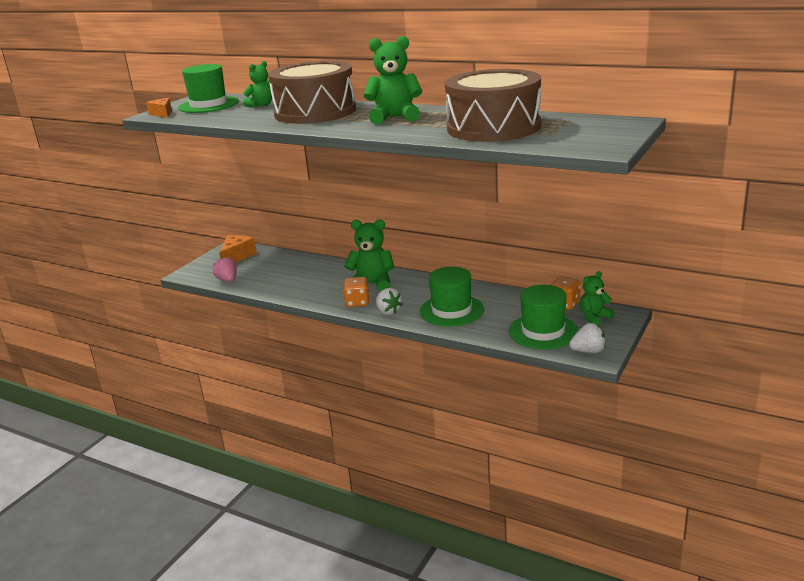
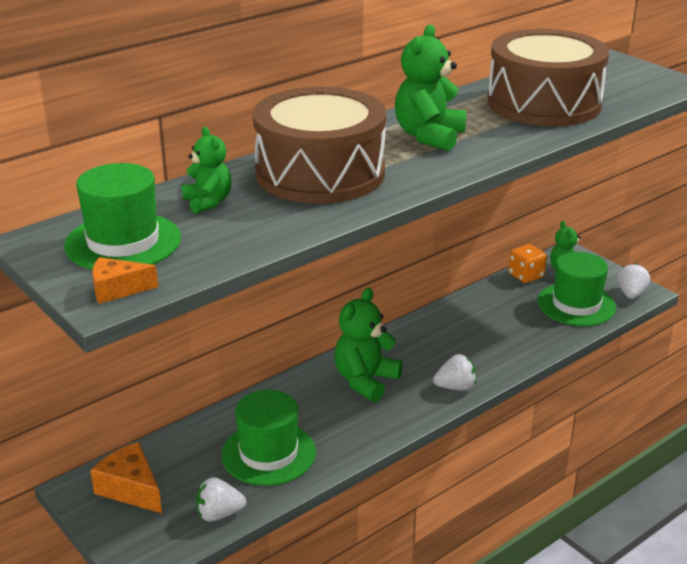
camera: 70 degrees left, 5 degrees up
pink strawberry [213,257,237,282] -> white strawberry [196,477,246,521]
orange dice [343,277,369,307] -> none
green hat [420,267,484,327] -> green hat moved to [221,390,316,486]

